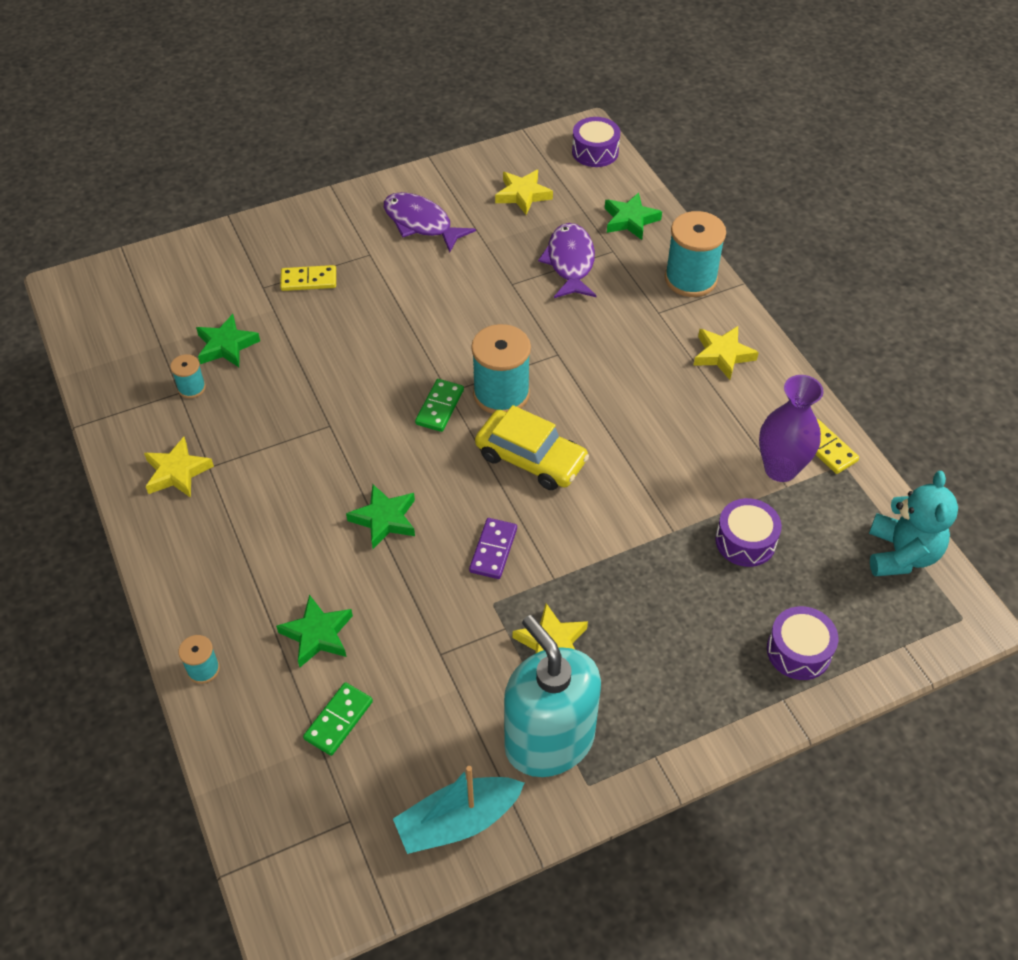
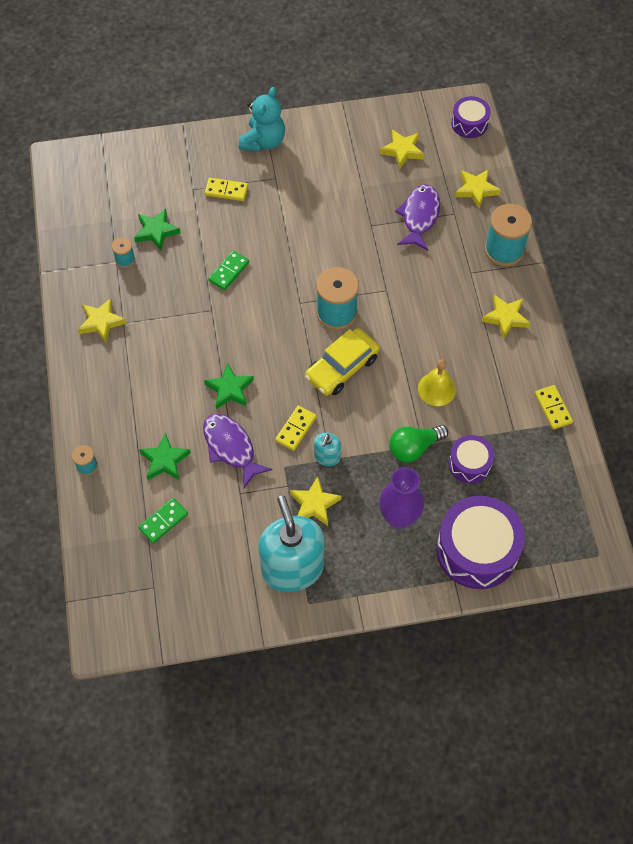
camera: 15 degrees right, 10 degrees up
purple fish [384,192,476,252] -> purple fish moved to [203,414,272,488]
turquoise boat [393,766,524,854] -> none
green domino [415,379,464,432] -> green domino moved to [208,251,249,290]
purple domino [469,518,517,579] -> yellow domino [275,405,317,451]
yellow car [475,405,589,490] -> yellow car turned 90 degrees clockwise [305,328,380,396]
green star [605,192,662,240] -> yellow star [455,169,501,209]
purple vase [759,375,824,482] -> purple vase moved to [379,467,424,529]
purple drum [767,606,839,680] -> purple drum [437,496,525,589], size x1.85
turquoise teddy bear [869,471,958,576] -> turquoise teddy bear moved to [239,87,285,152]
none -> turquoise soap dispenser [314,432,341,466]
none -> green light bulb [389,425,448,462]
none -> yellow bell [418,359,456,406]

